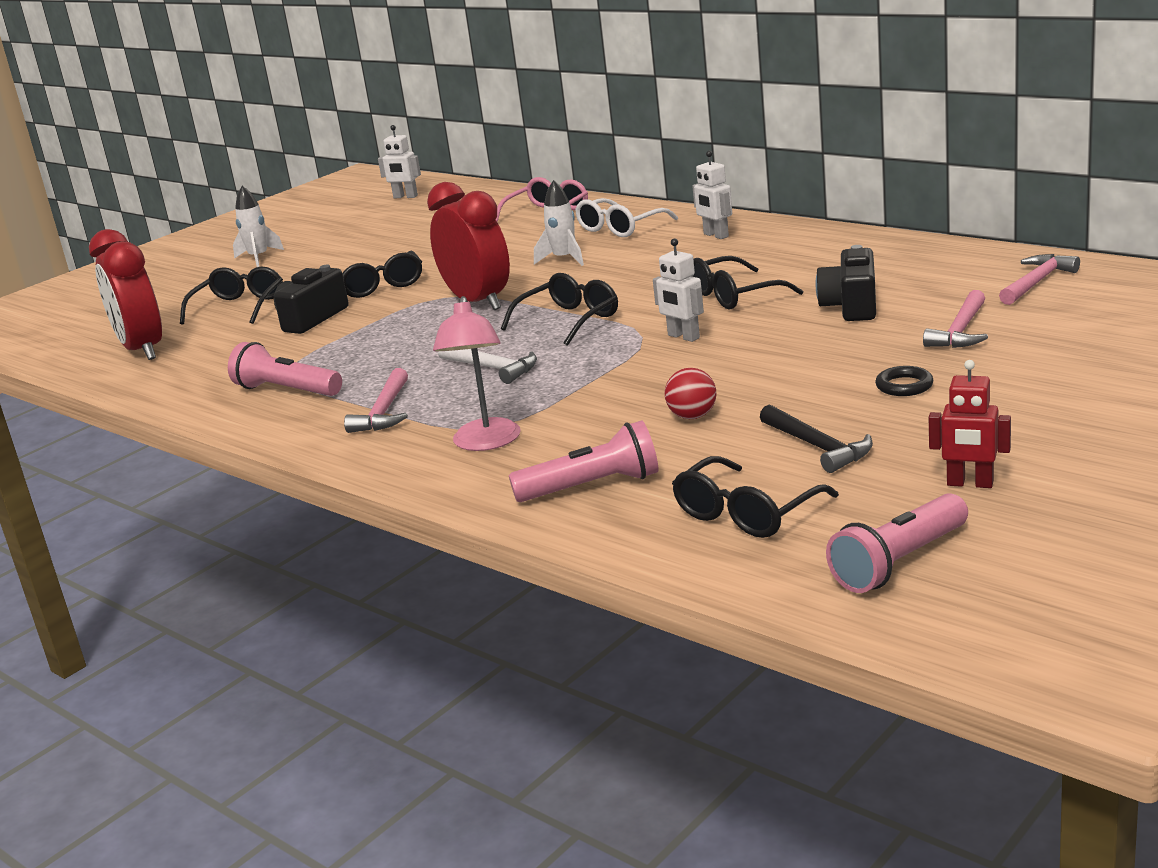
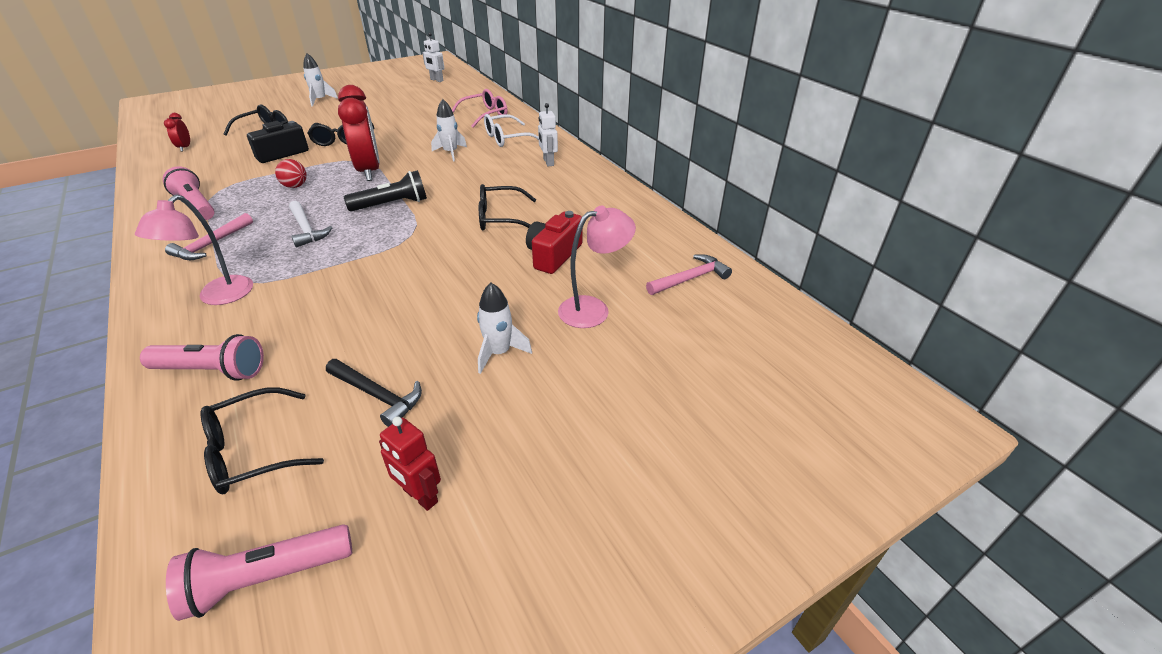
camera: 15 degrees right, 15 degrees up
red clock [89,229,162,360] -> red clock [164,113,190,152], size x0.44
black glasses [501,273,618,346] -> black flashlight [344,170,427,211]
white robot [653,238,704,342] -> none
red ball [665,368,717,419] -> red ball moved to [275,159,307,188]
black hammer [760,405,873,473] -> black hammer turned 45 degrees counterclockwise [326,359,422,427]
black camera [816,245,876,321] -> red camera [526,211,583,274]
black ring [875,366,933,396] -> white rocket [477,283,532,374]
pink hammer [923,290,988,348] -> pink lamp [558,205,636,328]

